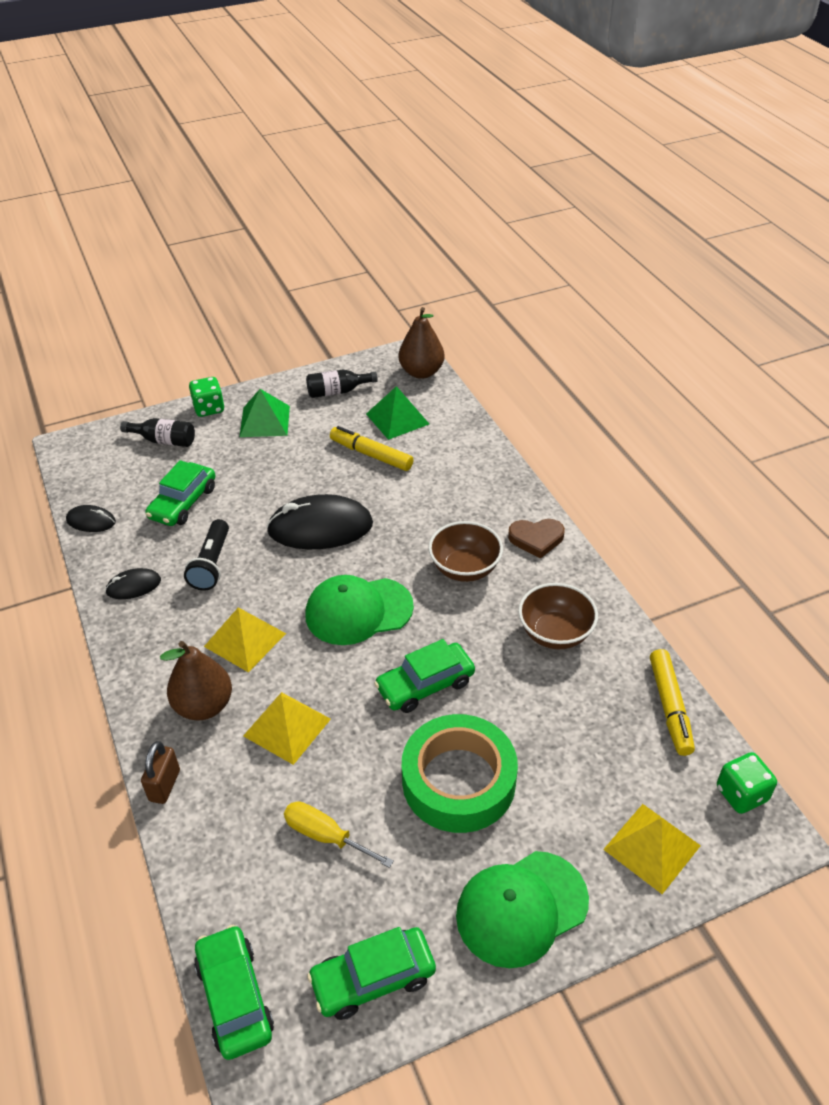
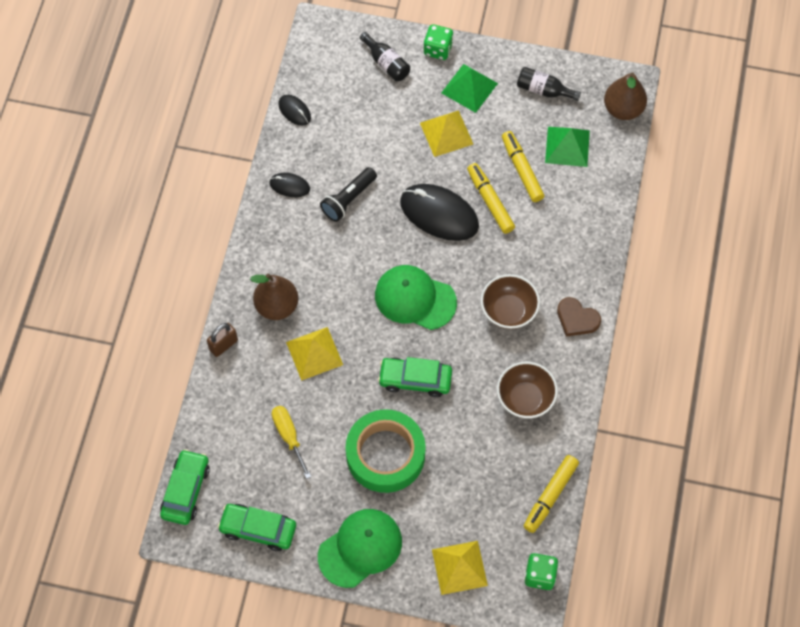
camera: 35 degrees right, 20 degrees up
green car [145,460,215,526] -> none
yellow pyramid [204,607,286,672] -> yellow pyramid moved to [420,110,473,157]
green cap [456,851,589,968] -> green cap turned 135 degrees clockwise [318,509,402,588]
none -> yellow marker [467,163,515,234]

